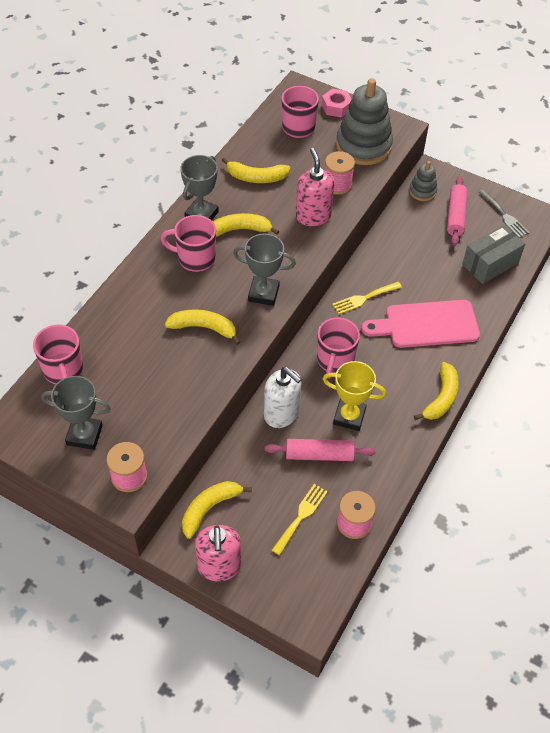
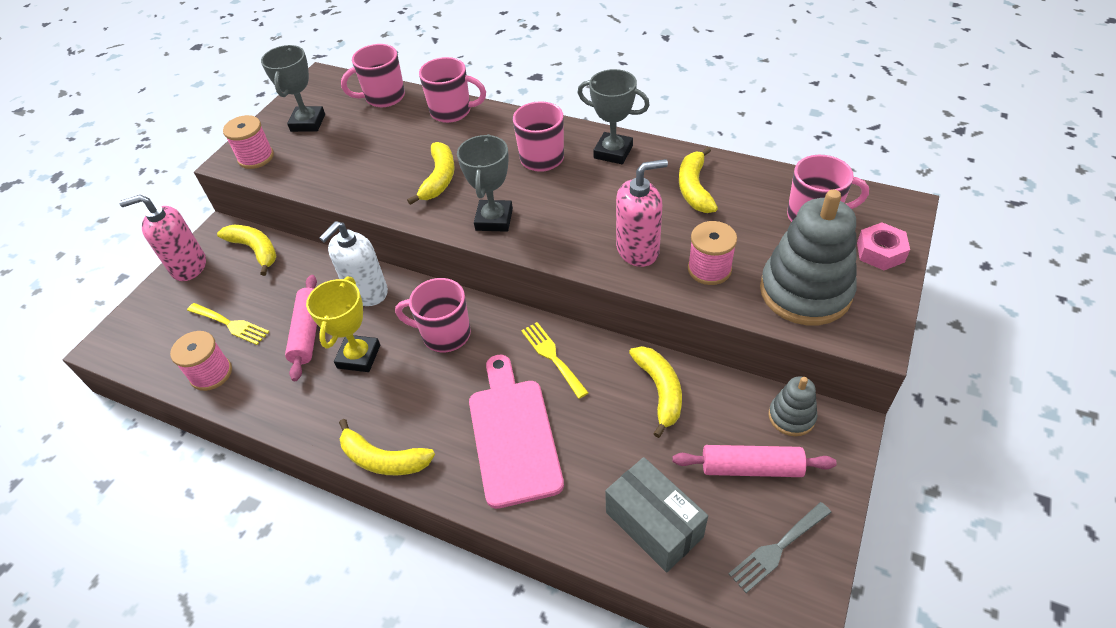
camera: 90 degrees right, 5 degrees down
yellow banana [213,213,279,237] -> yellow banana moved to [629,346,682,438]
none -> pink mug [419,57,486,123]

